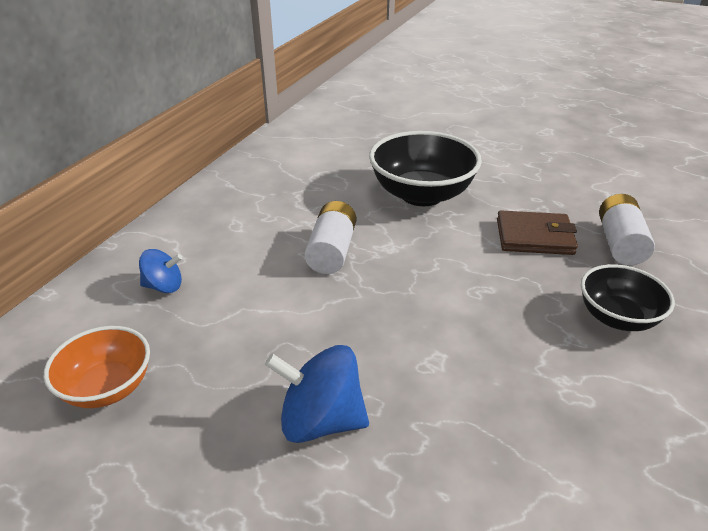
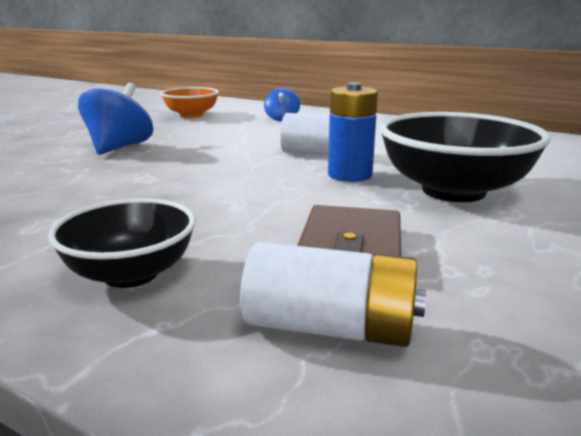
camera: 95 degrees right, 15 degrees down
none -> blue battery [328,83,378,182]

